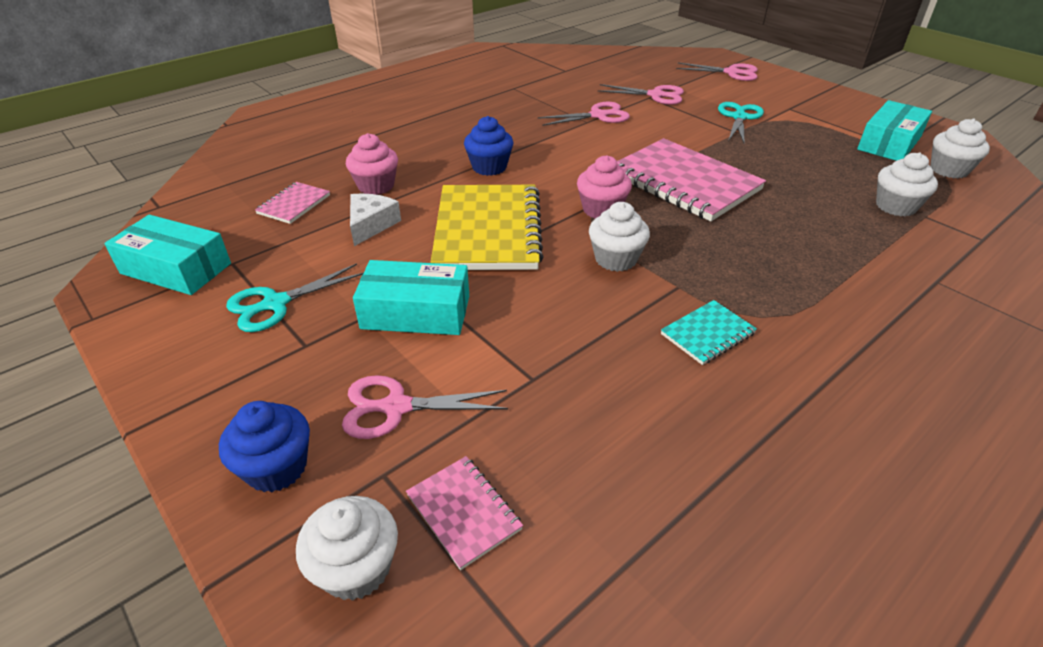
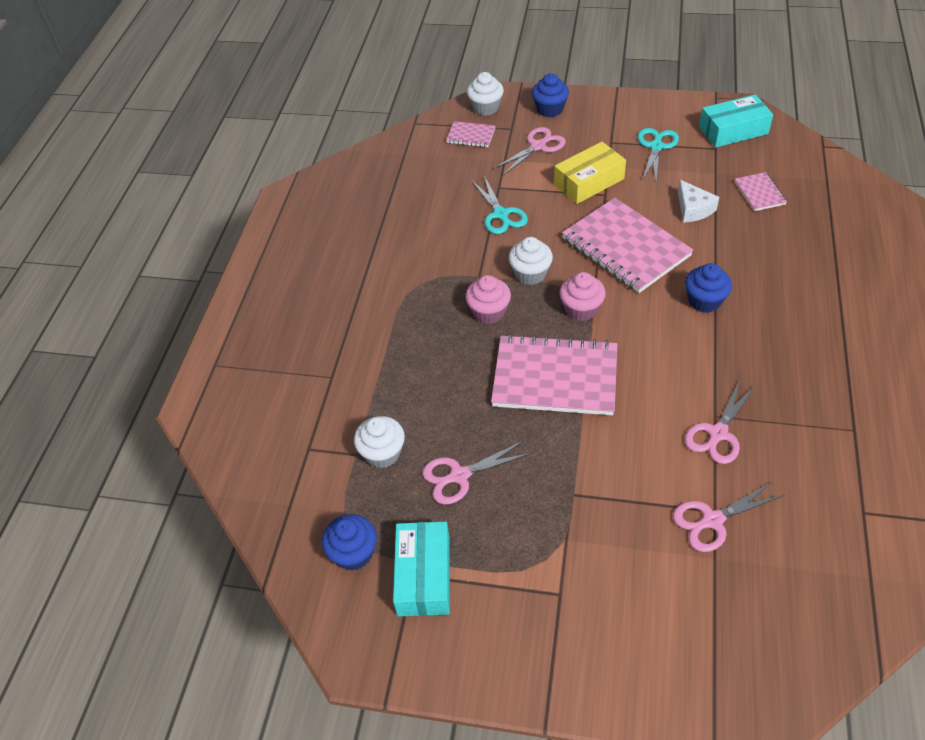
camera: 145 degrees right, 10 degrees up
pink cupcake [346,133,398,195] -> pink cupcake moved to [465,275,511,324]
turquoise box [353,260,469,335] -> yellow box [554,142,626,204]
yellow notebook [431,185,544,270] -> pink notebook [562,198,693,293]
turquoise notebook [661,300,757,365] -> none
pink scissors [676,62,758,81] -> pink scissors moved to [422,441,531,504]
turquoise scissors [718,102,764,144] -> turquoise scissors moved to [472,176,528,234]
white cupcake [930,119,990,179] -> blue cupcake [322,514,377,571]

